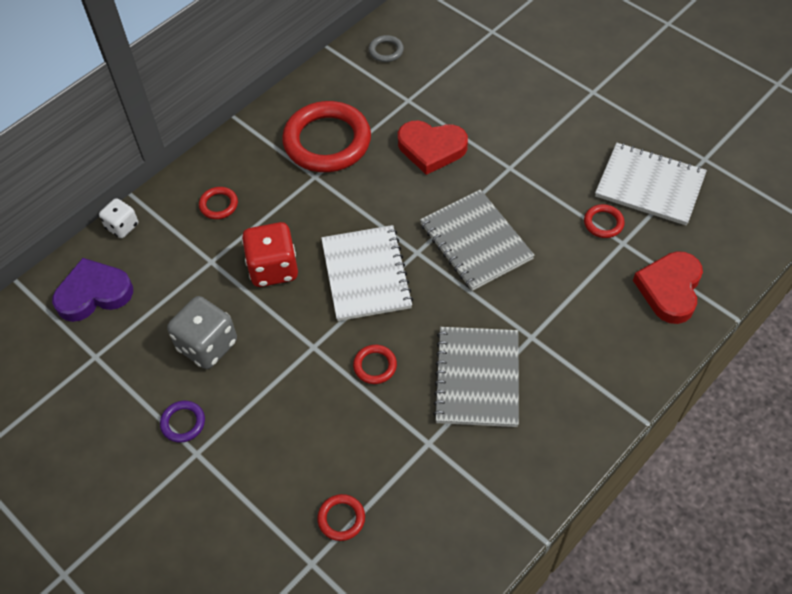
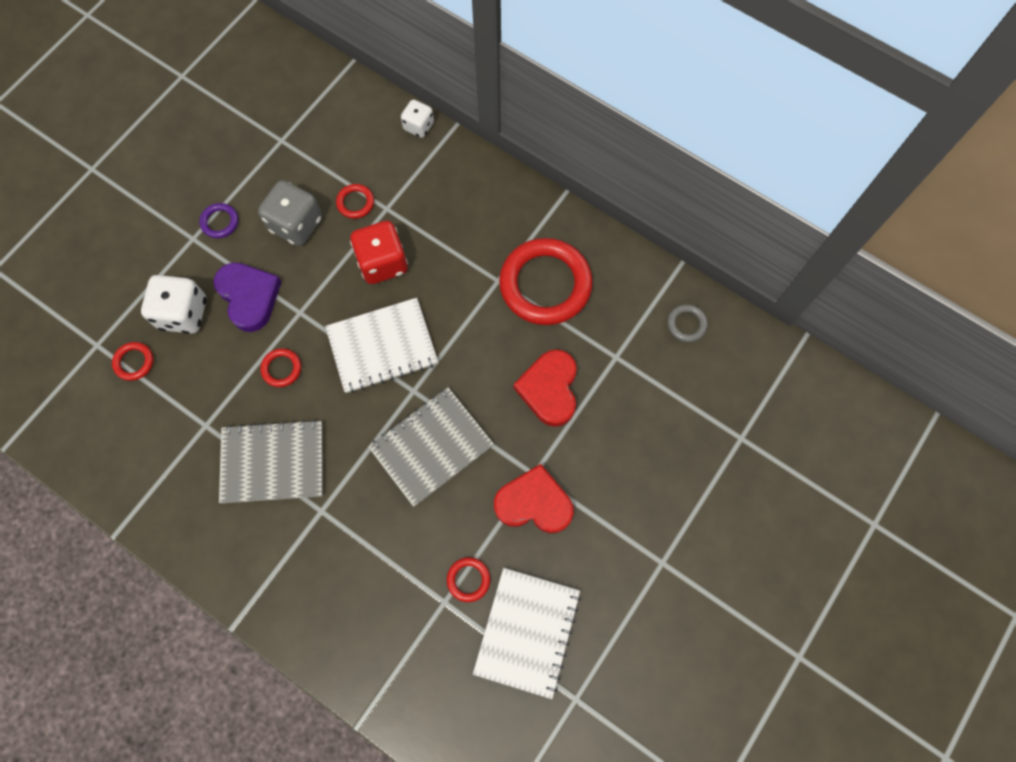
camera: 80 degrees right, 15 degrees up
purple heart [52,258,133,322] -> purple heart moved to [214,262,281,332]
red ring [199,187,238,219] -> red ring moved to [336,184,374,219]
red heart [633,251,703,324] -> red heart moved to [494,464,574,533]
none -> white dice [141,275,206,334]

